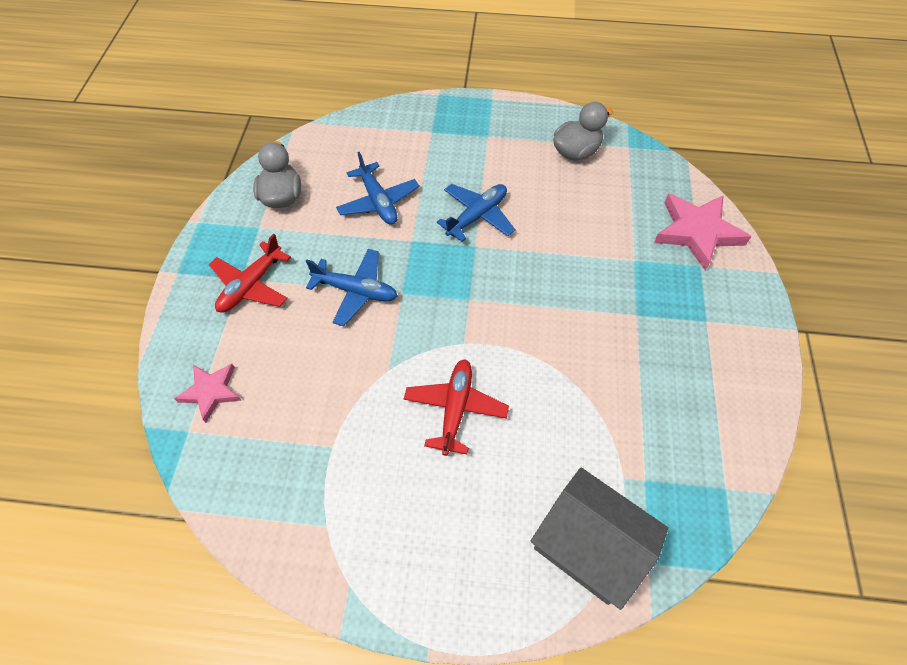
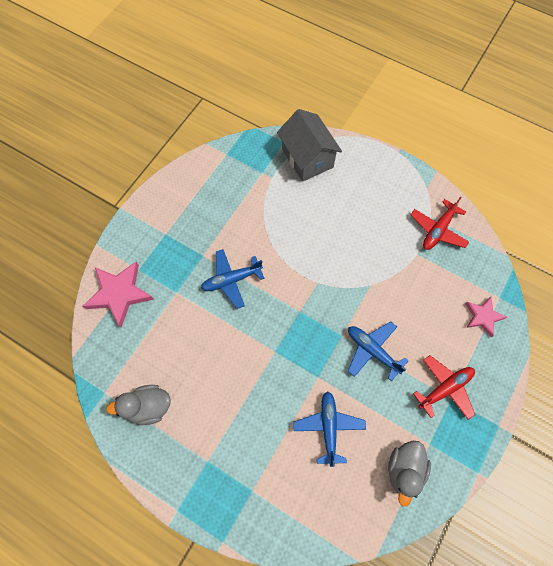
camera: 155 degrees left, 10 degrees up
red plane [404,359,509,456] -> red plane moved to [411,197,469,250]
blue plane [437,184,515,242] -> blue plane moved to [201,249,265,309]

